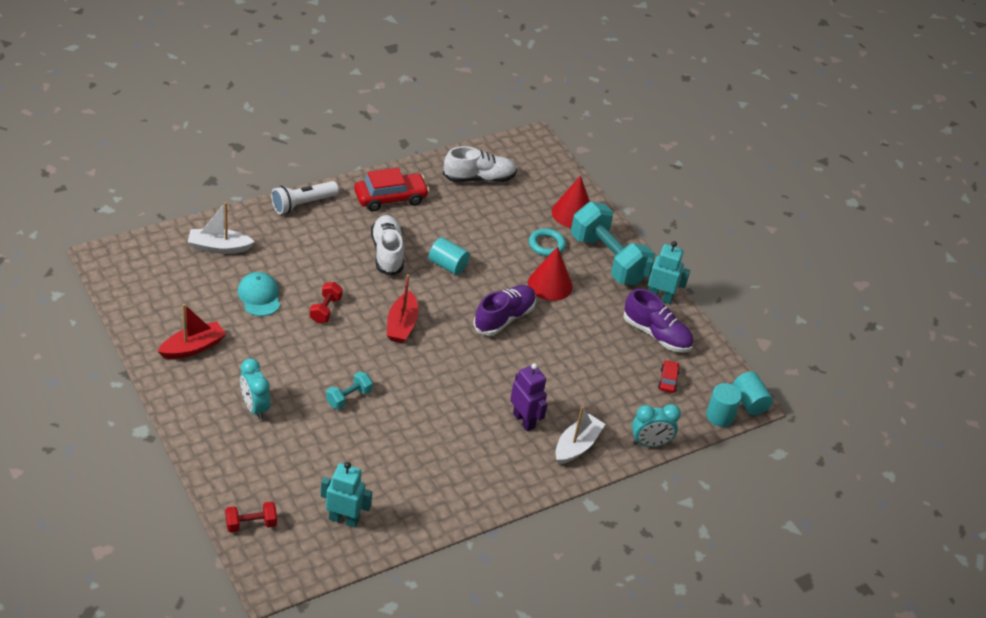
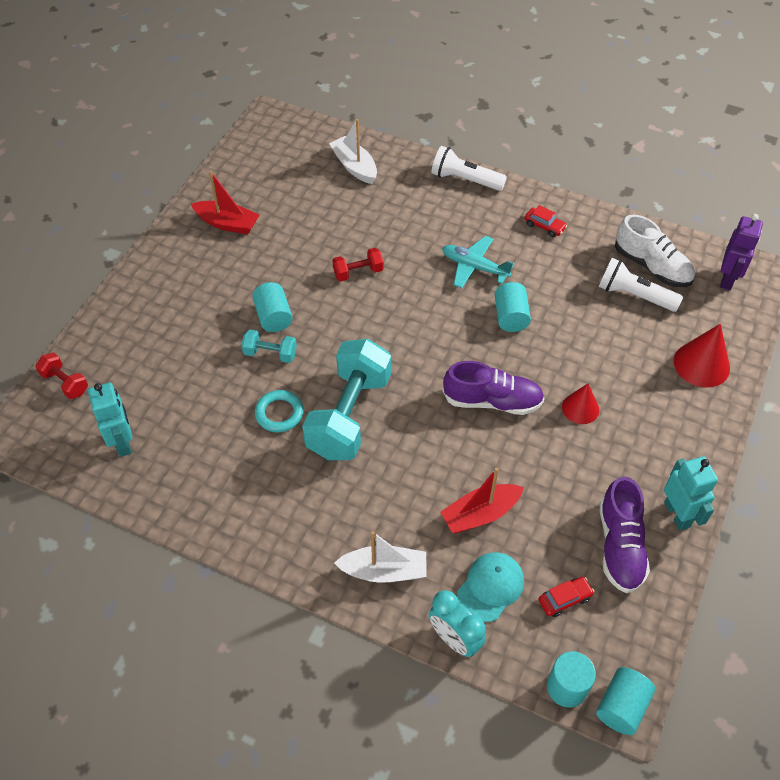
camera: 60 degrees right, 10 degrees up
turquoise cap [238,272,280,316] -> turquoise cap moved to [457,552,524,622]
turquoise clock [240,358,270,420] -> none
red car [354,168,429,211] -> red car [525,205,567,237], size x0.50
white shoe [371,215,404,276] -> turquoise plane [442,236,514,288]
red boat [387,274,419,343] -> red boat moved to [440,468,524,533]
purple robot [510,363,548,431] -> purple robot moved to [720,214,763,290]
red cone [528,246,573,301] -> red cone [562,384,599,424], size x0.65
turquoise ring [529,228,566,256] -> turquoise ring moved to [255,390,304,432]
turquoise dumbbell [571,202,655,285] -> turquoise dumbbell moved to [302,339,391,460]
none -> turquoise cylinder [252,282,293,332]
none -> white flashlight [599,258,683,312]

